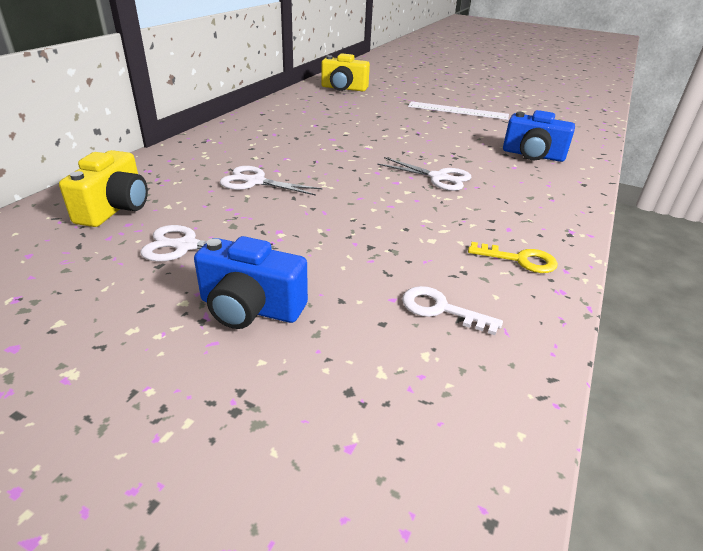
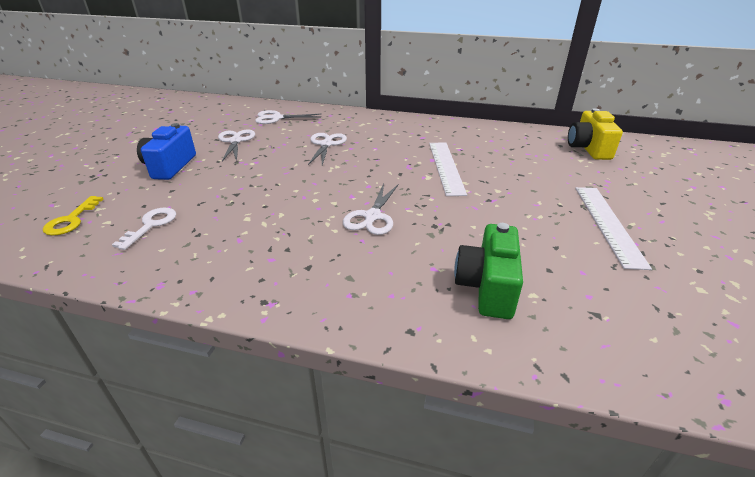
camera: 80 degrees right, 0 degrees up
yellow camera [59,150,148,227] -> white scissors [255,110,320,124]
yellow key [468,242,558,273] -> yellow key moved to [43,196,103,236]
blue camera [503,110,575,162] -> green camera [454,223,523,319]
none -> white ruler [429,143,467,196]

